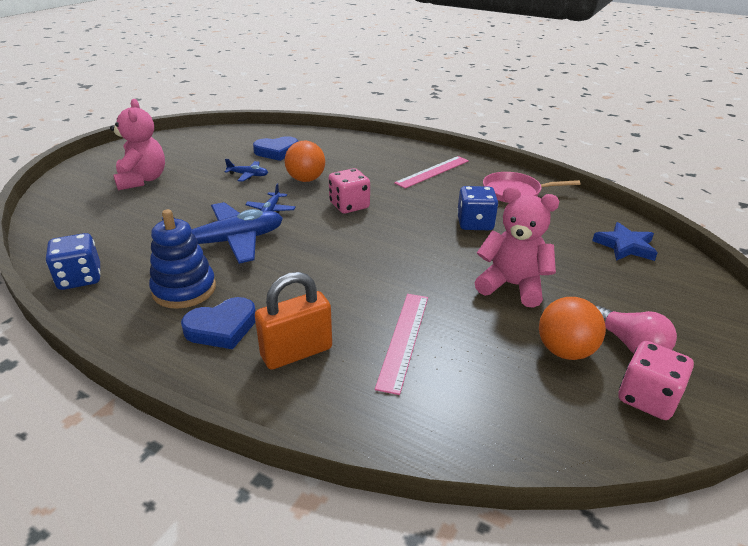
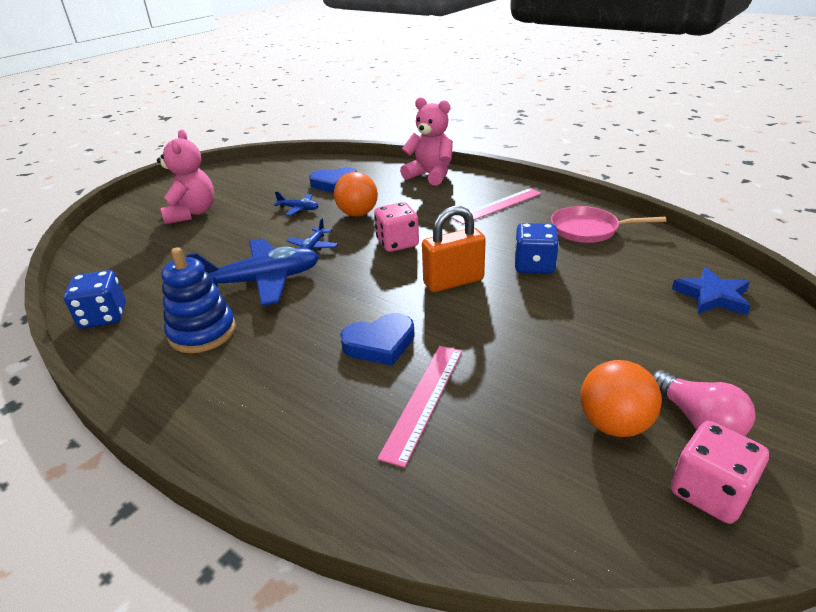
camera: 10 degrees right, 0 degrees up
blue heart [181,297,256,349] -> blue heart moved to [340,313,415,366]
orange padlock [255,272,332,370] -> orange padlock moved to [422,206,486,292]
pink teddy bear [474,186,559,308] -> pink teddy bear moved to [400,97,453,186]

